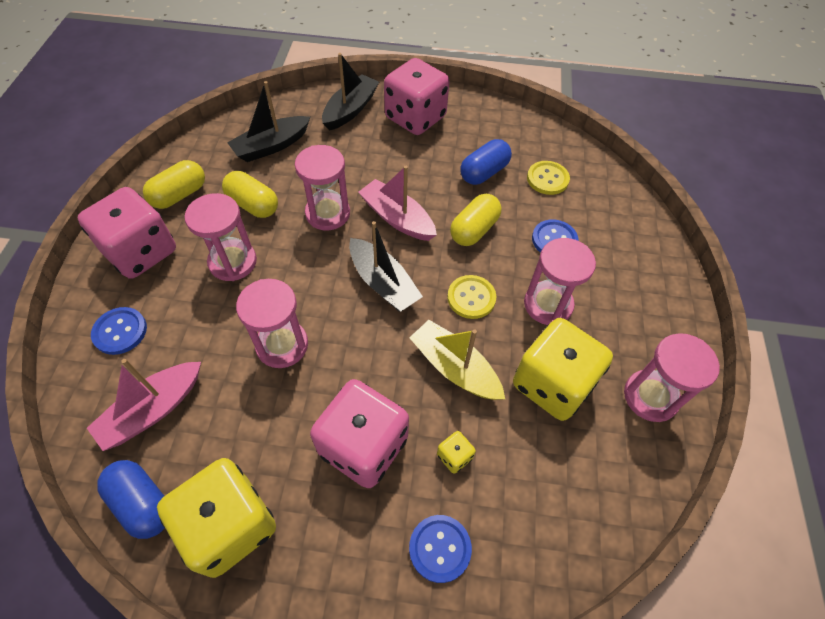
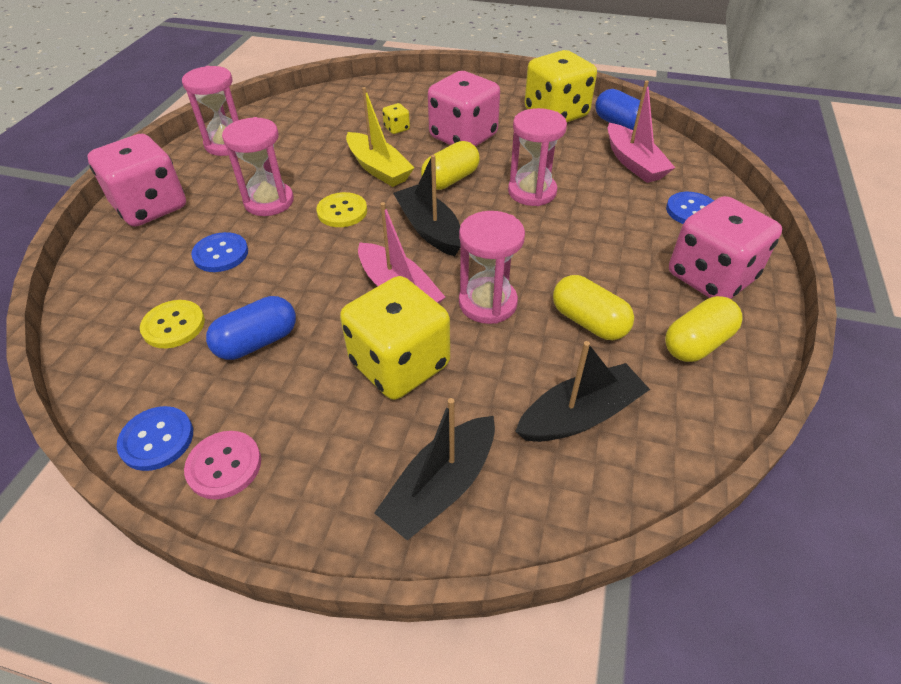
camera: 170 degrees left, 10 degrees down
pink boat [87,359,201,451] -> pink boat turned 105 degrees clockwise [608,81,675,183]
pink hourglass [185,193,257,281] -> none
pink dice [384,58,450,135] -> pink dice moved to [88,134,186,227]
blue button [409,515,472,583] -> blue button moved to [117,406,193,471]
yellow capsule [450,194,502,246] -> yellow capsule moved to [421,141,480,190]
yellow dice [513,318,613,421] -> yellow dice moved to [340,276,450,400]
none -> pink button [184,431,261,499]

